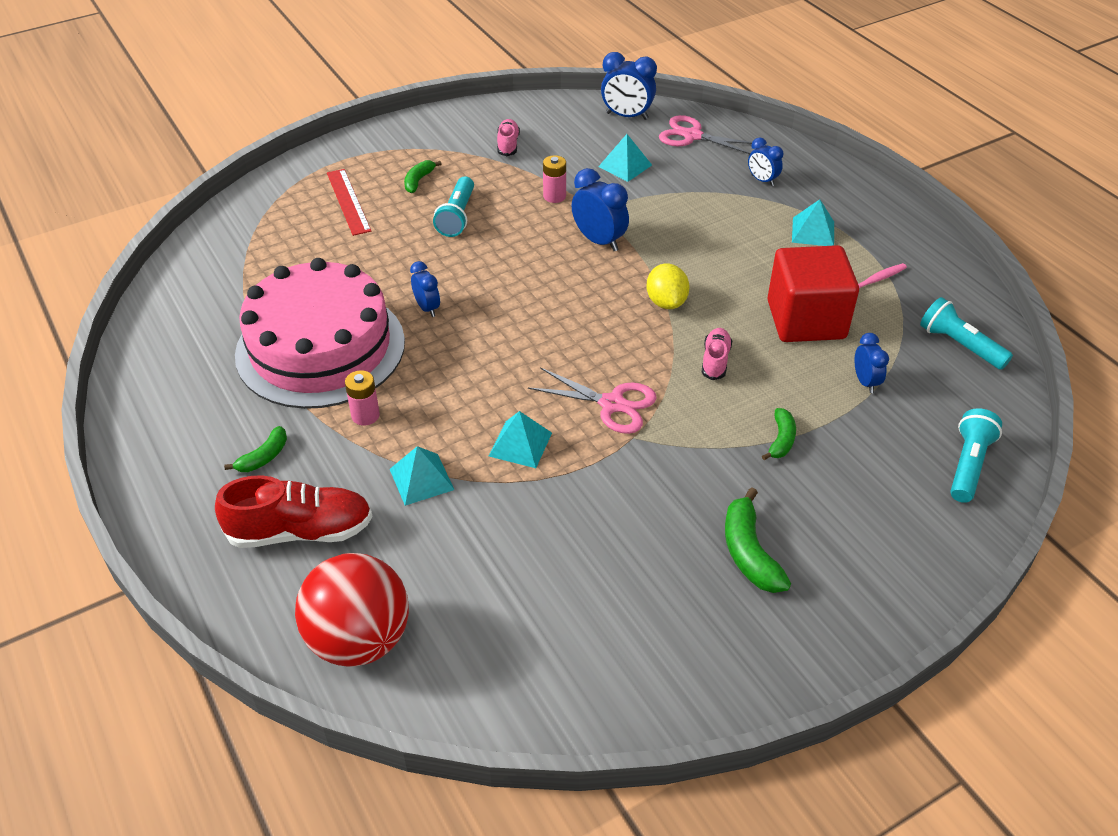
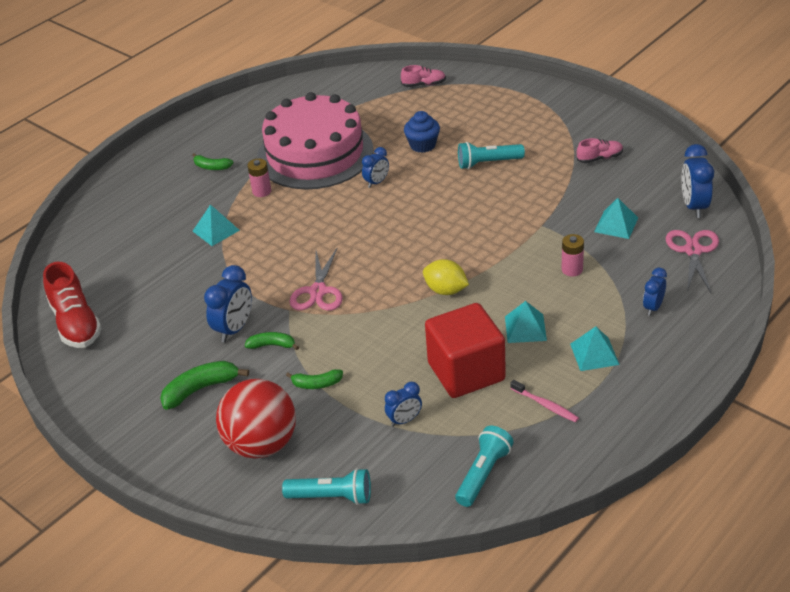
camera: 75 degrees right, 5 degrees down
red shoe [215,475,373,548] -> red shoe moved to [43,262,102,348]
red ball [295,553,409,667] -> red ball moved to [216,379,296,459]
red ruler [327,169,371,236] -> none
green banana [404,160,442,193] -> green banana moved to [245,332,299,350]
turquoise pyramid [489,411,552,468] -> turquoise pyramid moved to [505,301,547,343]
pink battery [543,155,566,203] -> pink battery moved to [562,234,584,277]
blue clock [572,168,629,251] -> blue clock moved to [204,265,252,343]
yellow lemon [646,264,690,309] -> yellow lemon turned 60 degrees clockwise [423,259,469,295]
pink shoe [702,328,732,380] -> pink shoe moved to [401,65,446,87]
none -> blue cupcake [404,111,440,153]

